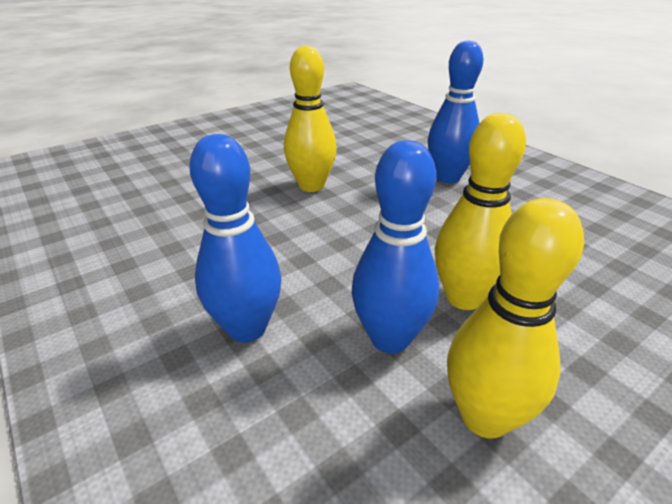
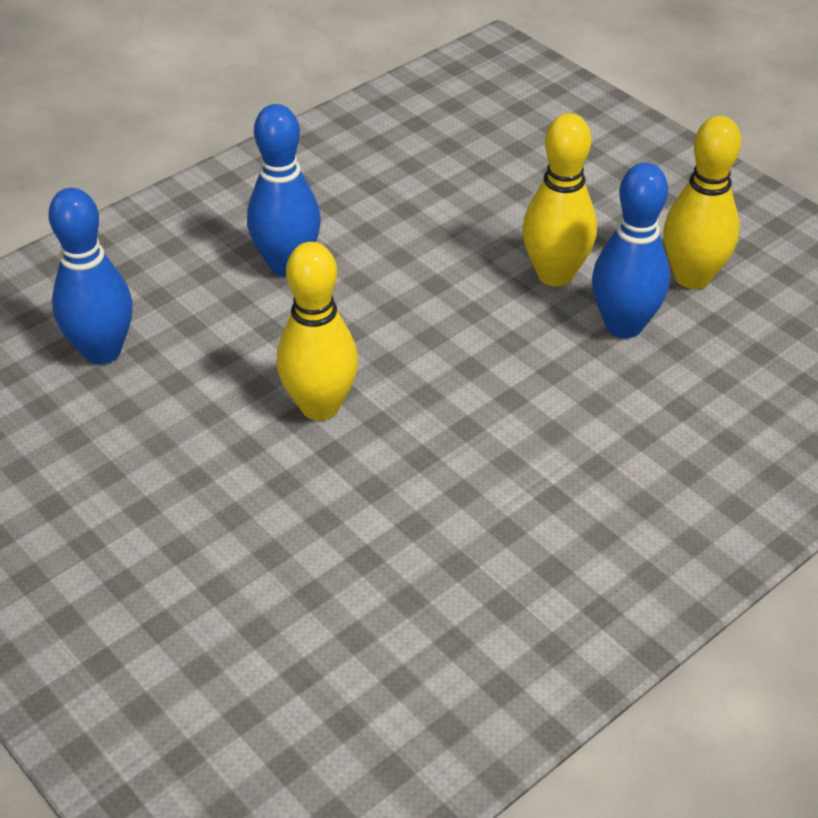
camera: 95 degrees left, 10 degrees up
blue bowling pin [190,134,282,343] -> blue bowling pin moved to [48,188,133,365]

